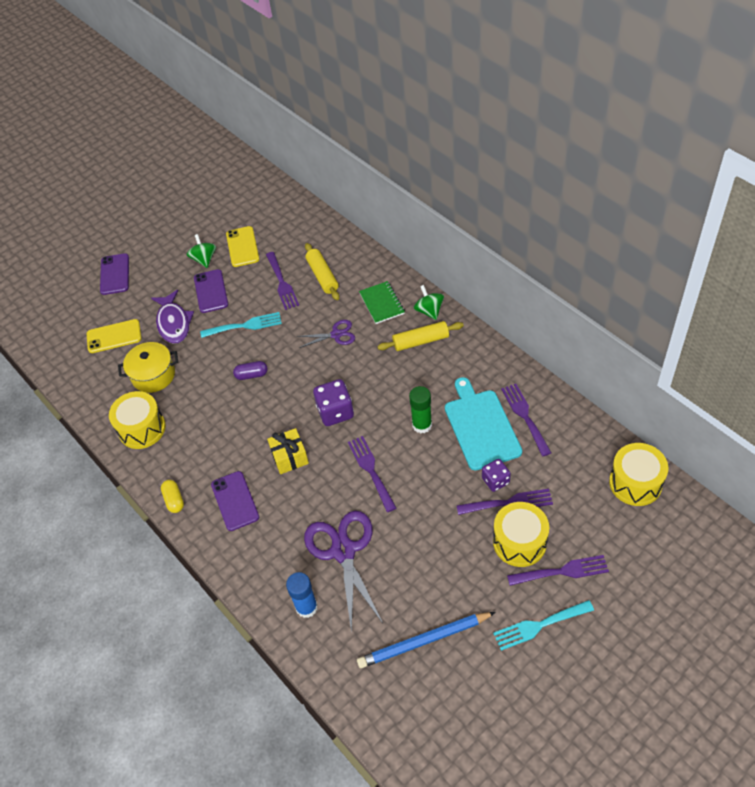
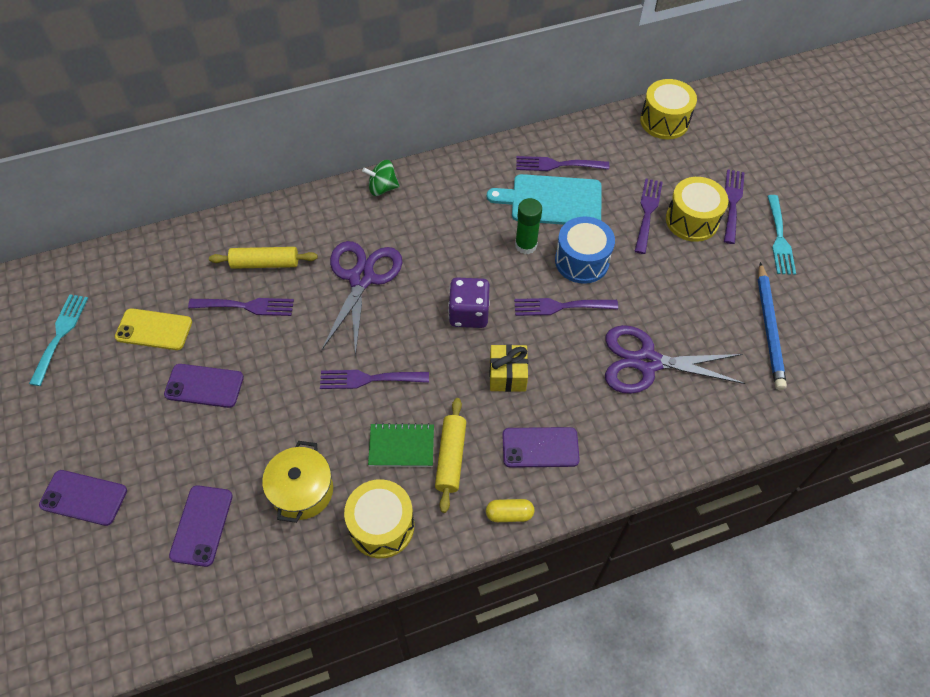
camera: 75 degrees left, 5 degrees up
yellow phone [87,319,141,353] -> purple phone [169,485,233,567]
purple fish [151,290,194,344] -> none
green spinning top [187,234,216,268] -> none
turquoise fork [200,312,282,338] -> turquoise fork moved to [29,294,88,386]
purple capsule [233,361,268,380] -> purple fork [320,370,429,389]
blue glue stick [286,572,318,618] -> none
purple scissors [297,320,355,348] -> purple scissors [322,241,403,357], size x1.87
green notebook [359,281,405,324] -> green notebook moved to [368,423,434,467]
yellow rolling pin [377,321,464,351] -> yellow rolling pin moved to [435,398,466,513]
purple dice [482,459,511,492] -> none
none -> blue drum [555,217,615,284]

